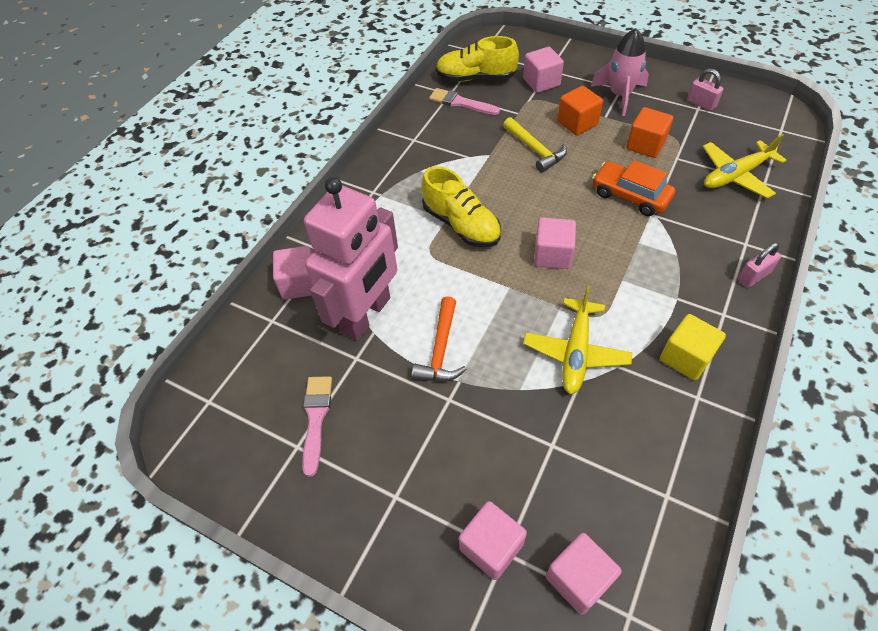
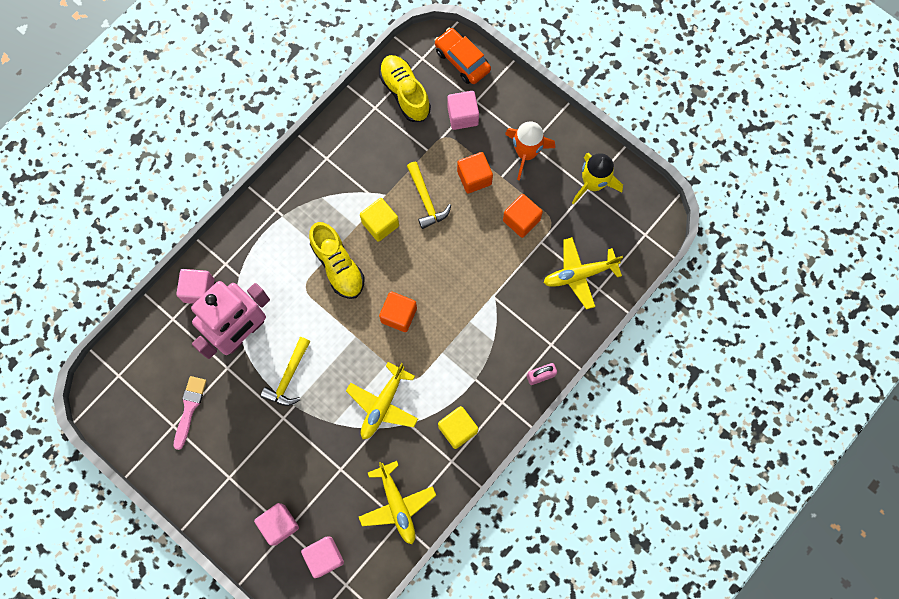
camera: 10 degrees right, 20 degrees up
orange hammer [412,296,467,381] -> yellow hammer [261,337,310,406]
pink brush [429,88,500,115] -> none
yellow shoe [436,36,519,82] -> yellow shoe turned 45 degrees clockwise [379,55,431,122]
pink cube [534,217,576,269] -> orange cube [379,291,417,332]
pink rocket [591,28,649,116] -> orange rocket [505,121,555,180]
orange car [592,160,675,216] -> orange car moved to [434,28,491,84]
pink padlock [687,69,723,111] -> yellow rocket [572,153,623,205]
none -> yellow plane [359,461,436,544]
none -> yellow cube [360,198,399,242]

